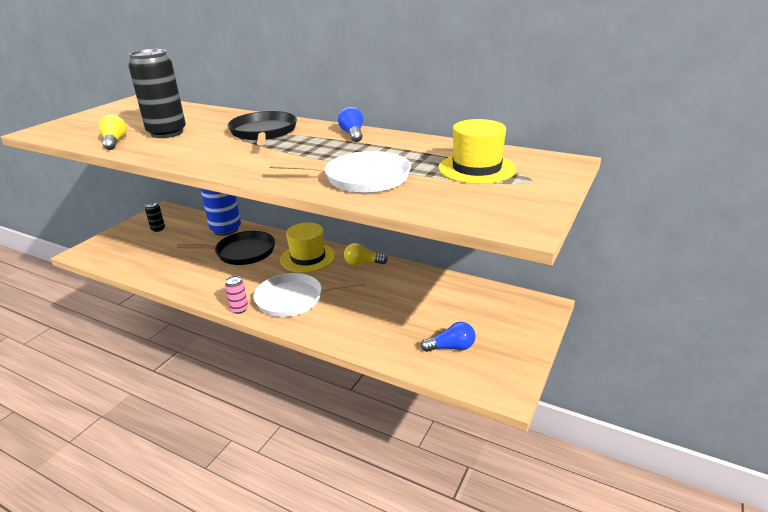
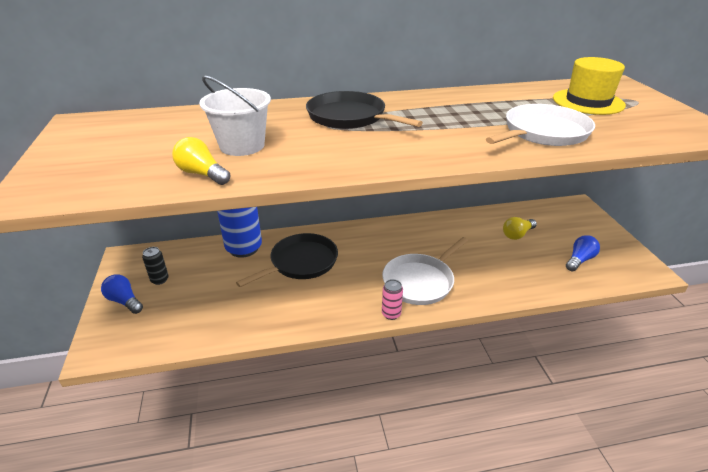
camera: 40 degrees left, 5 degrees up
black can [128,49,186,138] -> white bucket [199,75,271,156]
yellow hat [280,222,336,273] -> none
blue light bulb [338,107,363,142] -> blue light bulb moved to [101,274,143,314]
yellow light bulb [344,243,388,265] -> yellow light bulb moved to [503,217,537,240]

